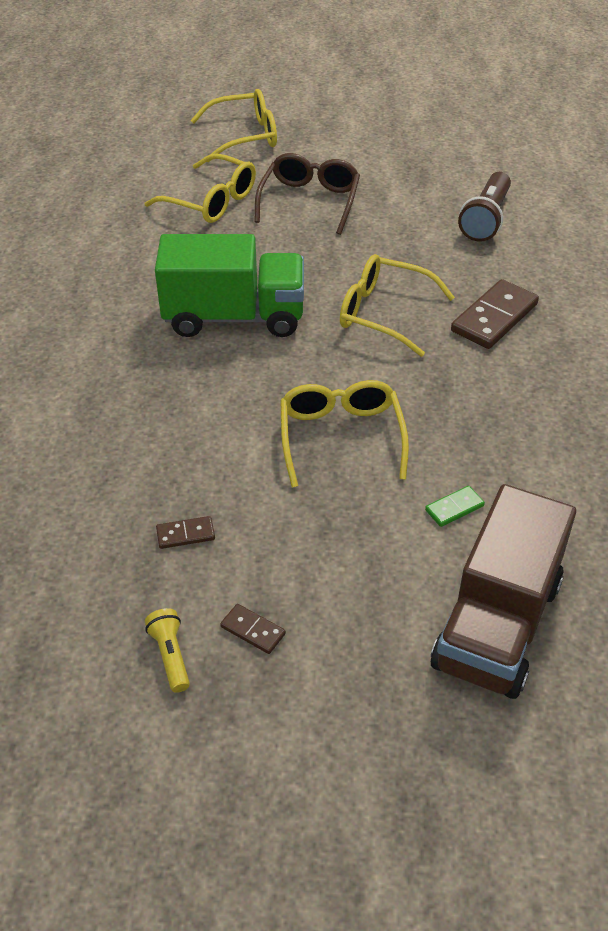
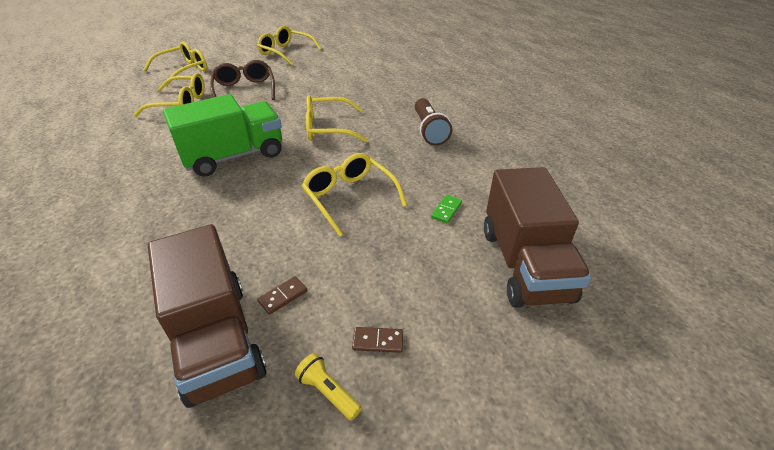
camera: 30 degrees left, 5 degrees down
brown domino [451,279,539,349] -> none
brown flashlight [458,172,511,242] -> brown flashlight moved to [415,98,452,146]
none -> brown truck [148,224,267,408]
none -> yellow glasses [257,26,322,66]

